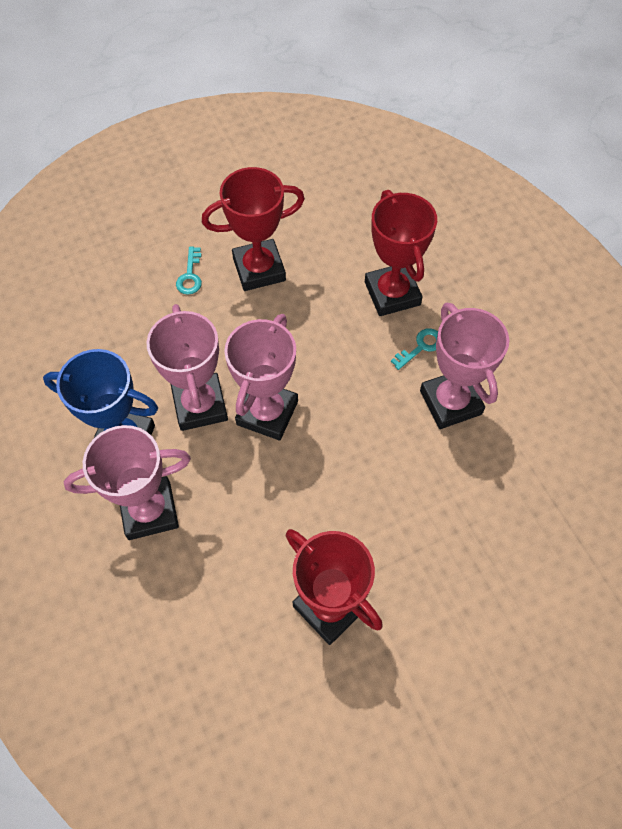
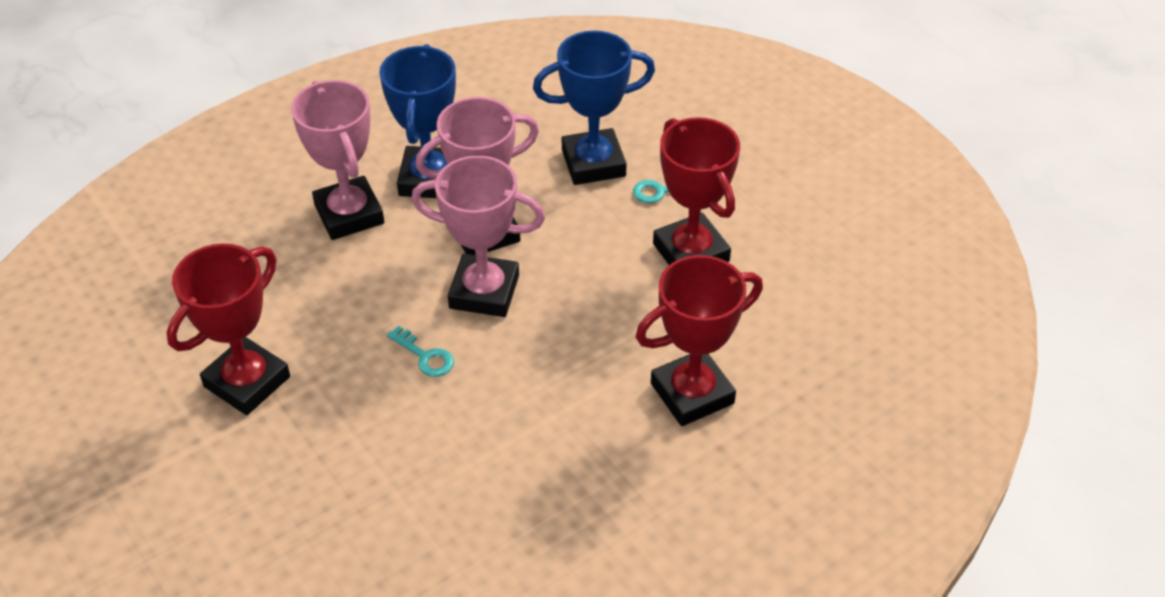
camera: 80 degrees right, 15 degrees down
turquoise key [391,328,438,370] -> turquoise key moved to [387,326,454,377]
pink trophy [420,303,509,429] -> none
none -> blue trophy [533,31,655,185]

